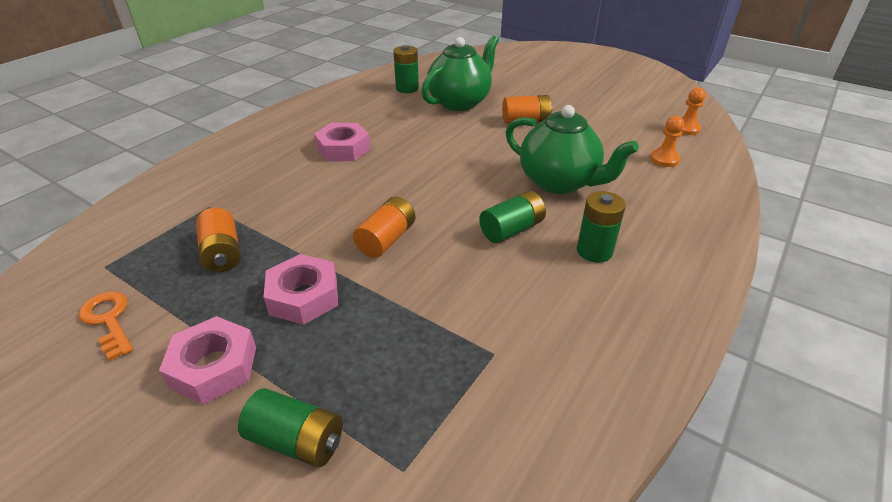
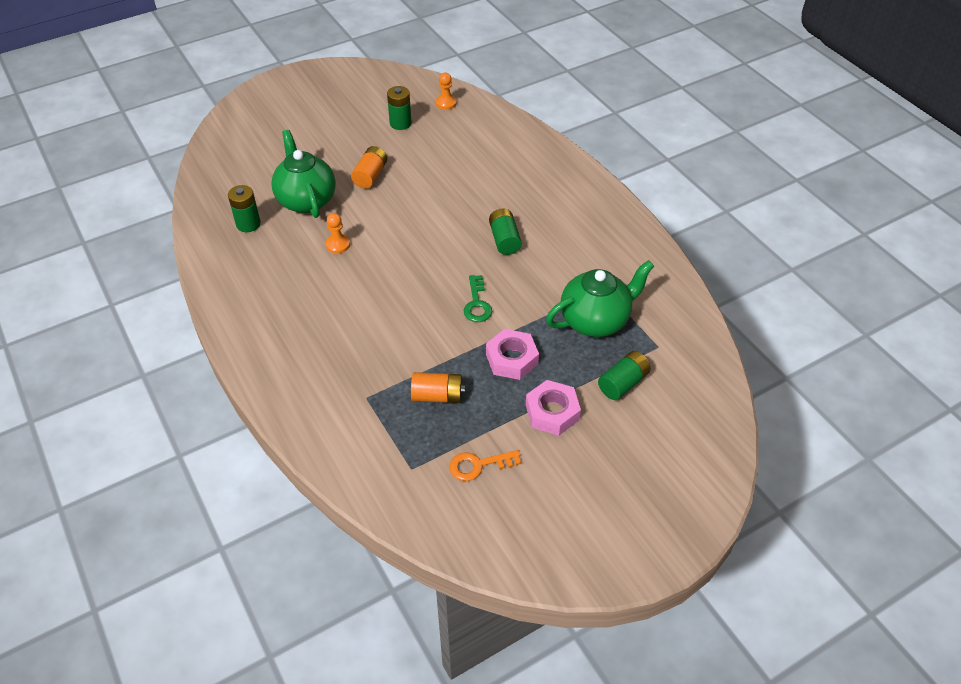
camera: 65 degrees left, 10 degrees up
pink nut [314,123,371,162] -> none
orange battery [353,197,415,258] -> green key [464,275,492,322]
green teapot [506,105,639,194] -> green teapot moved to [546,260,654,337]
green battery [577,191,626,263] -> green battery moved to [387,86,412,130]
orange pawn [650,116,684,167] -> orange pawn moved to [326,213,350,254]

